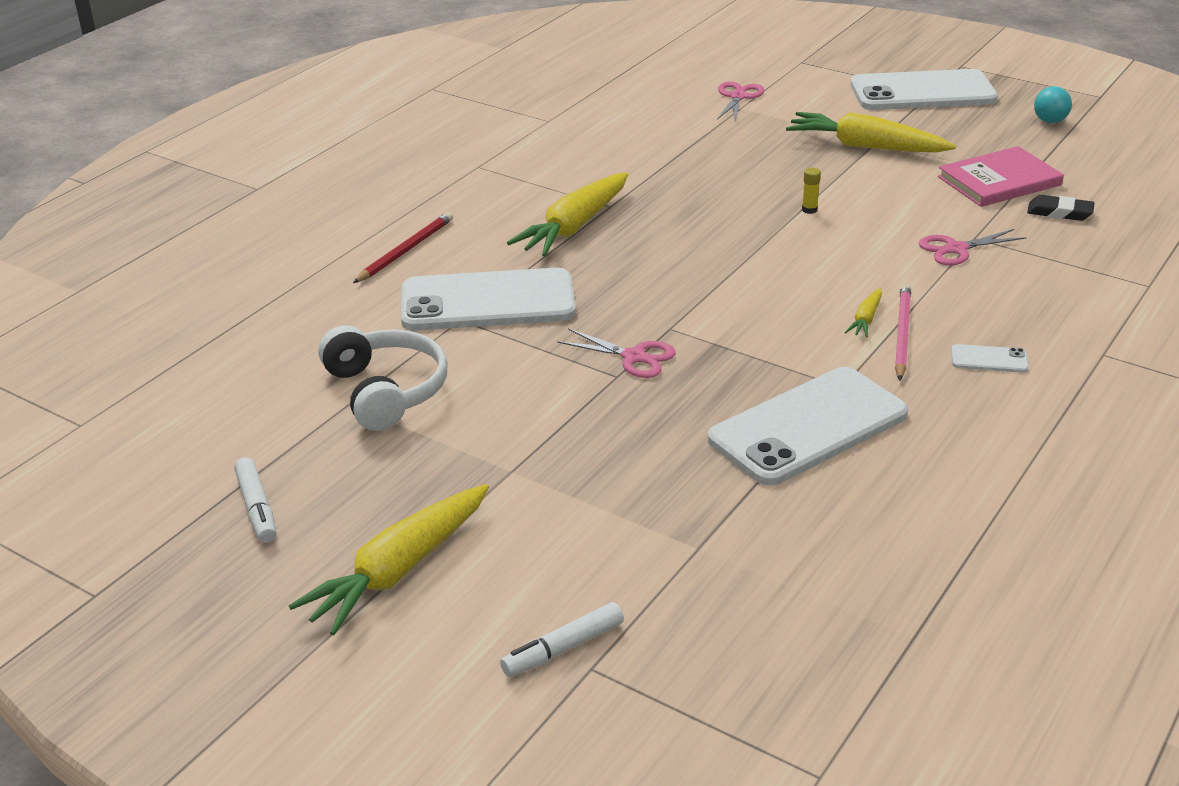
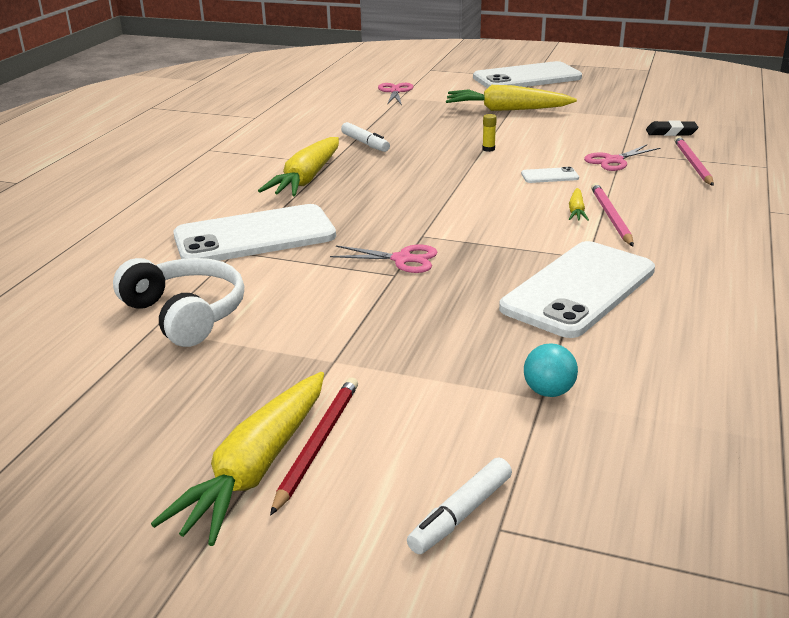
camera: 15 degrees left, 5 degrees down
white marker [234,457,276,543] -> white marker moved to [341,122,390,152]
red pencil [353,212,453,283] -> red pencil moved to [270,377,358,516]
pink book [938,146,1064,207] -> none
white phone [951,344,1029,373] -> white phone moved to [521,167,579,183]
turquoise ball [1034,86,1072,123] -> turquoise ball moved to [524,343,578,397]
none -> pink pencil [674,136,714,186]

